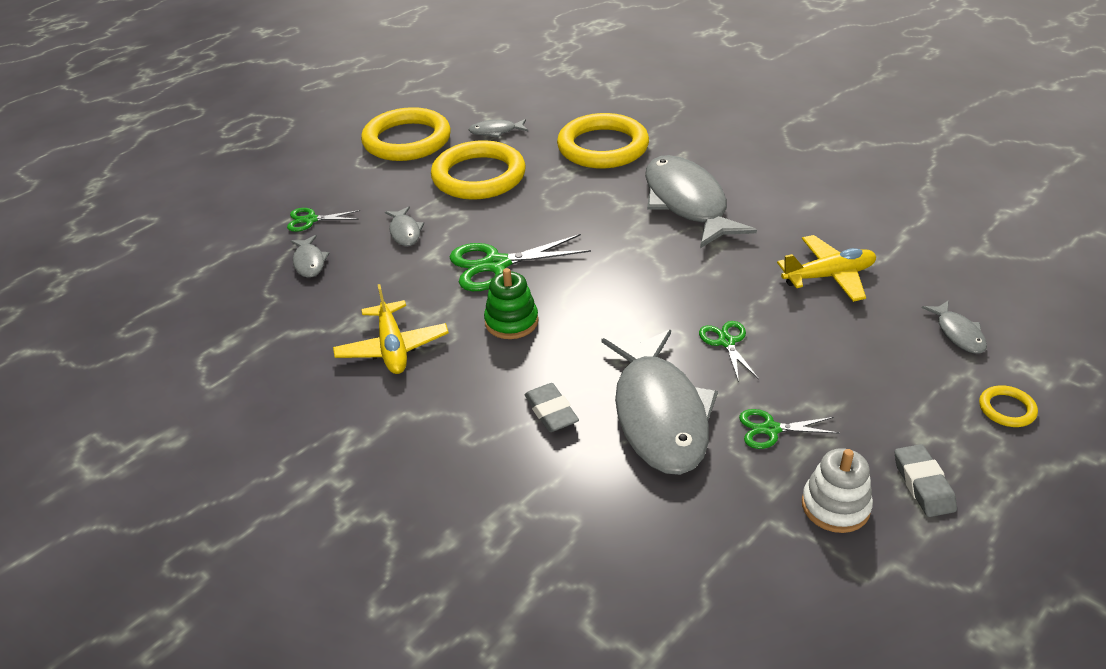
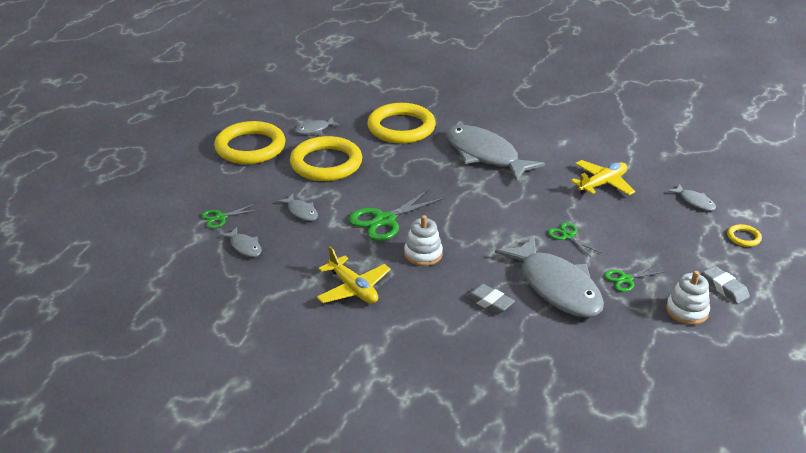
camera: 25 degrees left, 5 degrees down
green stacking toy [484,268,538,339] -> white stacking toy [404,215,443,266]

